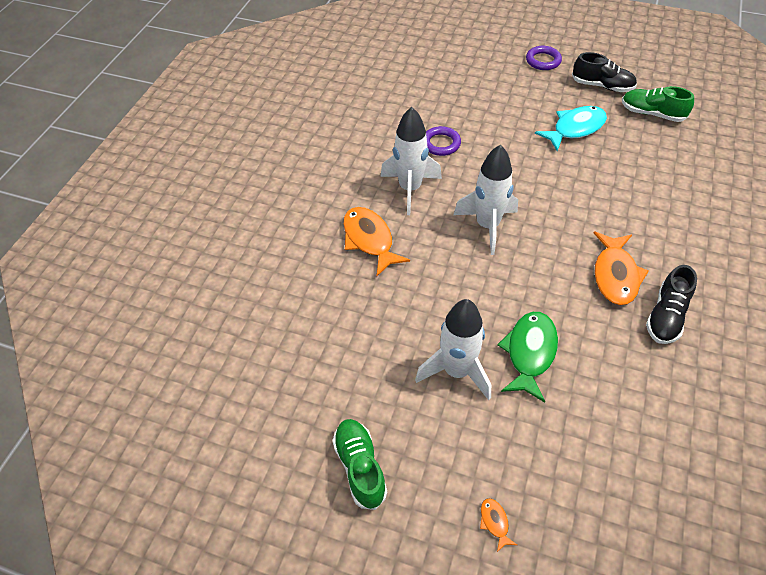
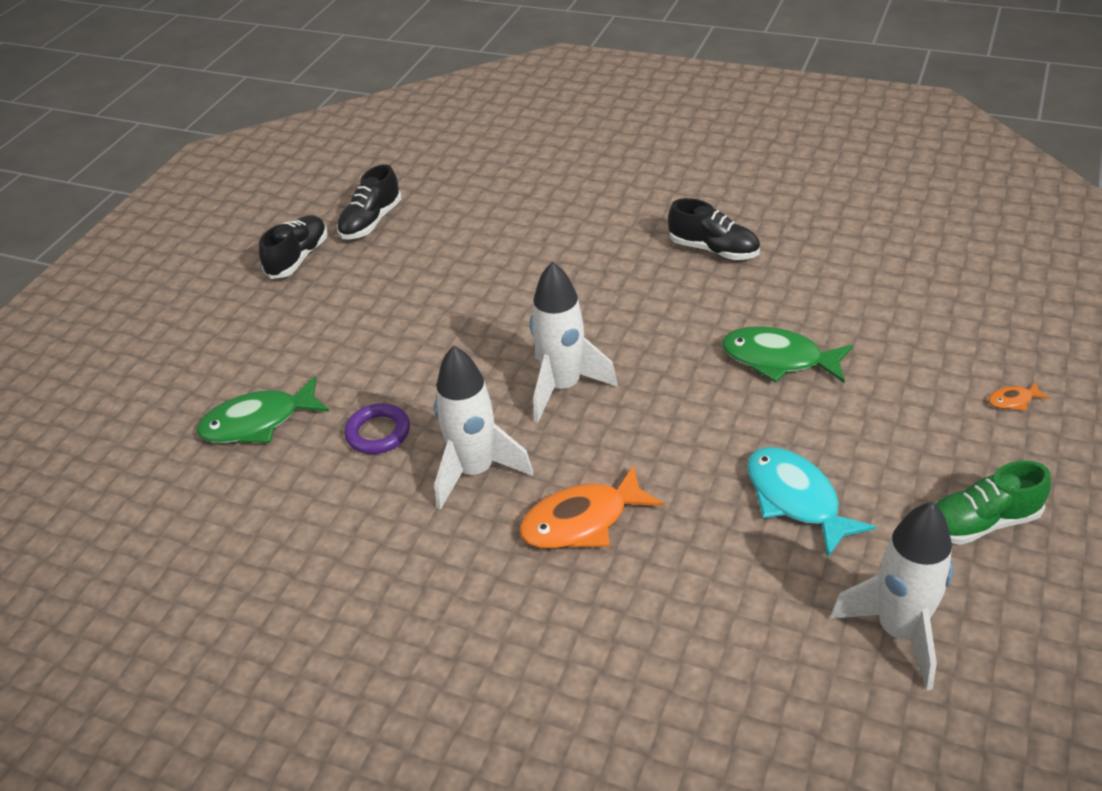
camera: 85 degrees left, 10 degrees down
white rocket [415,299,491,400] -> white rocket moved to [830,502,954,691]
purple ring [526,46,562,70] -> none
turquoise fish [535,106,607,151] -> turquoise fish moved to [747,447,876,558]
orange fish [594,232,649,305] -> none
green shoe [622,86,694,122] -> black shoe [337,164,402,239]
none -> green fish [197,376,329,443]

